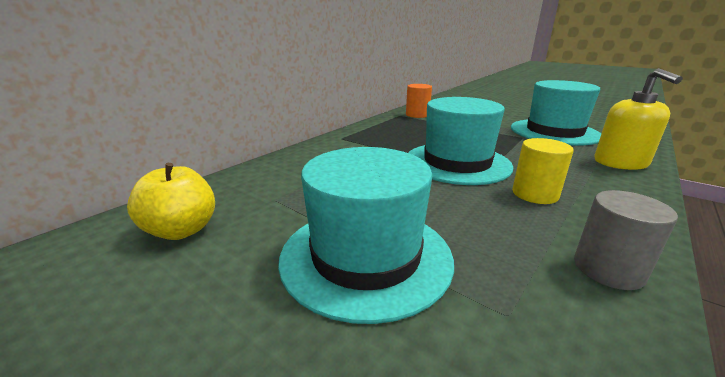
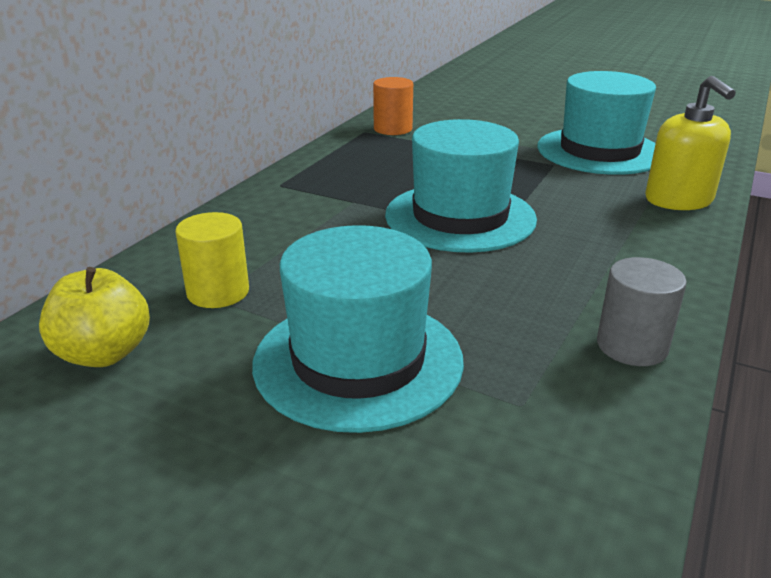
camera: 10 degrees left, 5 degrees up
yellow cylinder [512,138,574,204] -> yellow cylinder moved to [175,212,249,308]

